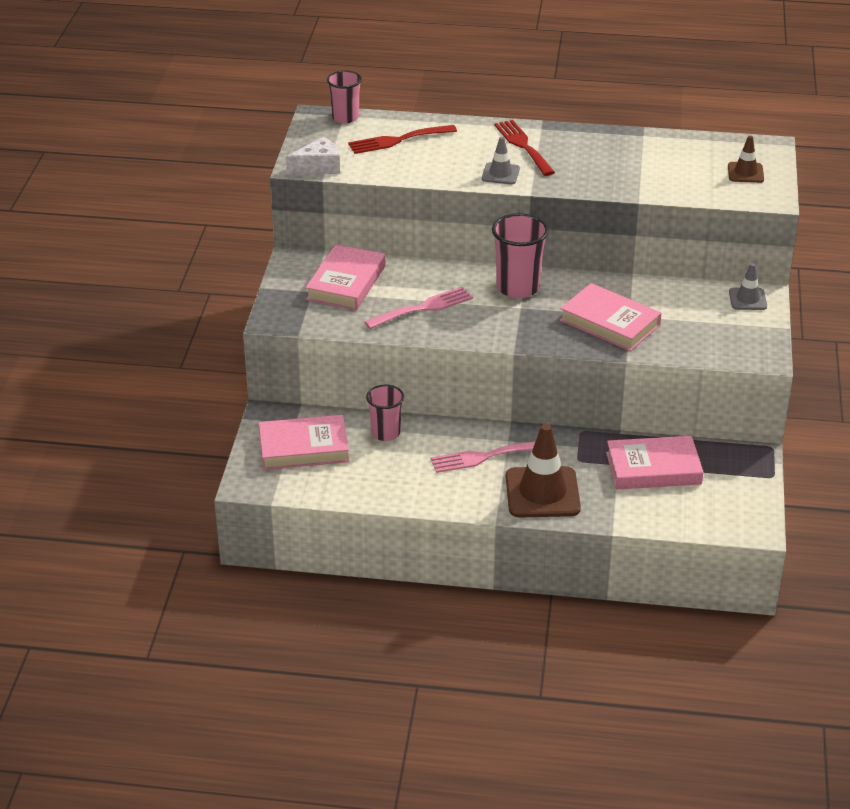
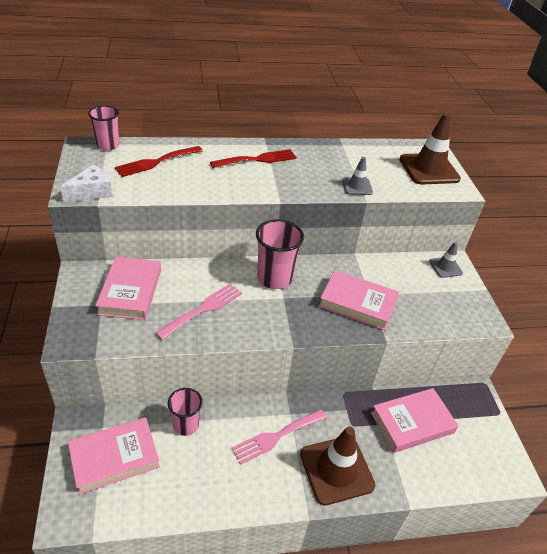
camera: 20 degrees left, 5 degrees up
grey traffic cone [482,137,520,184] -> grey traffic cone moved to [342,157,373,195]
red fork [494,120,555,176] -> red fork turned 105 degrees clockwise [210,149,297,168]
brown traffic cone [728,136,764,183] -> brown traffic cone [400,113,461,184], size x1.90

